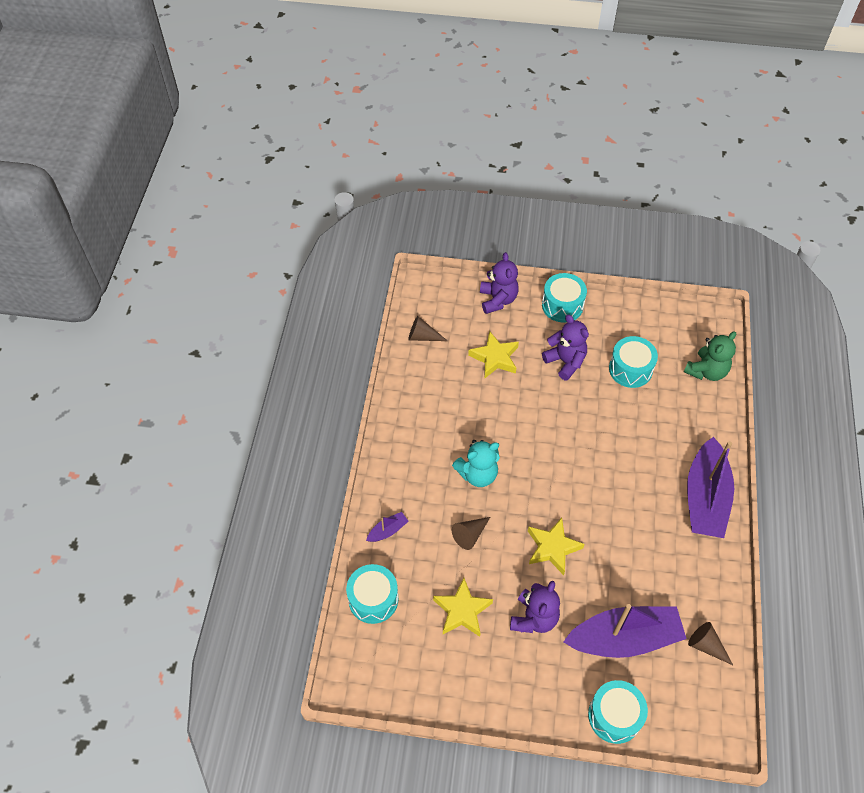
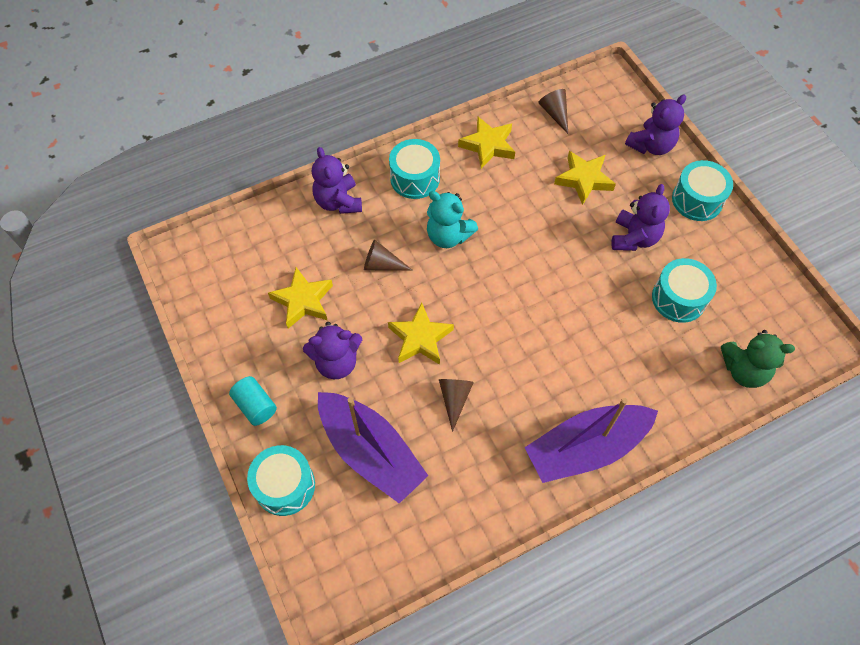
camera: 55 degrees right, 5 degrees up
turquoise drum [346,564,398,624] -> turquoise drum moved to [389,139,440,199]
purple boat [366,512,409,542] -> purple teddy bear [312,147,362,214]
brown cone [688,622,733,665] -> brown cone moved to [439,379,474,432]
none -> turquoise cylinder [229,376,277,426]
none -> yellow star [458,117,515,169]

